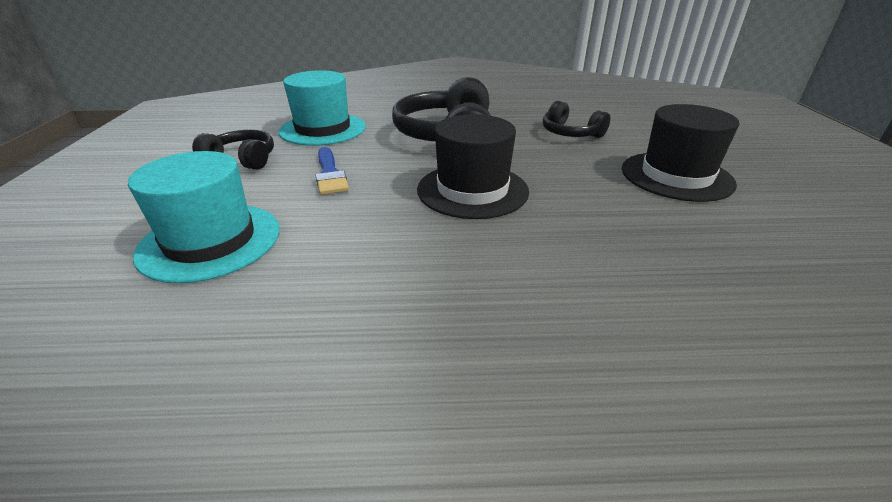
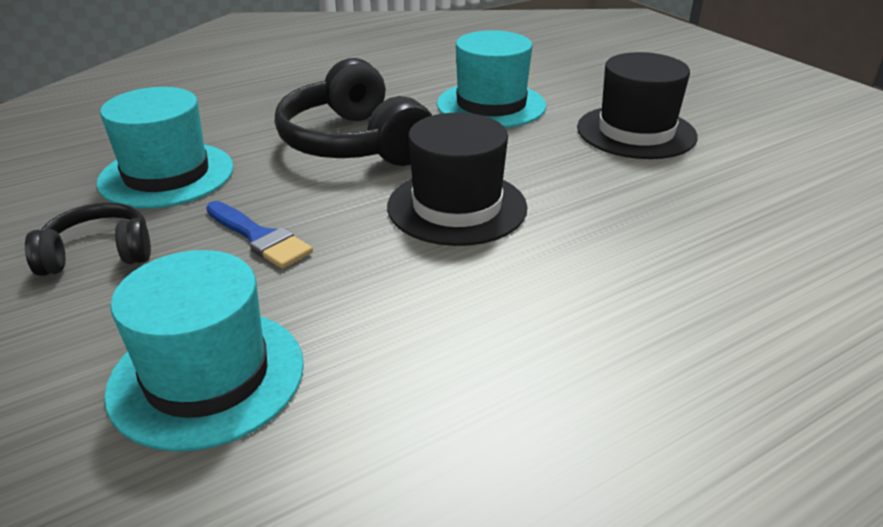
camera: 30 degrees left, 0 degrees up
black headphones [543,101,610,138] -> turquoise hat [437,30,546,128]

